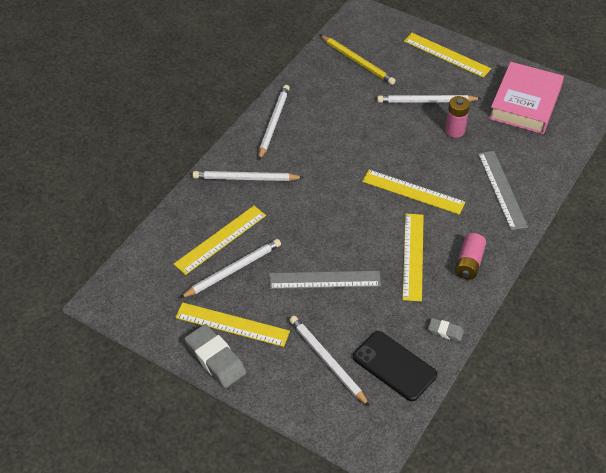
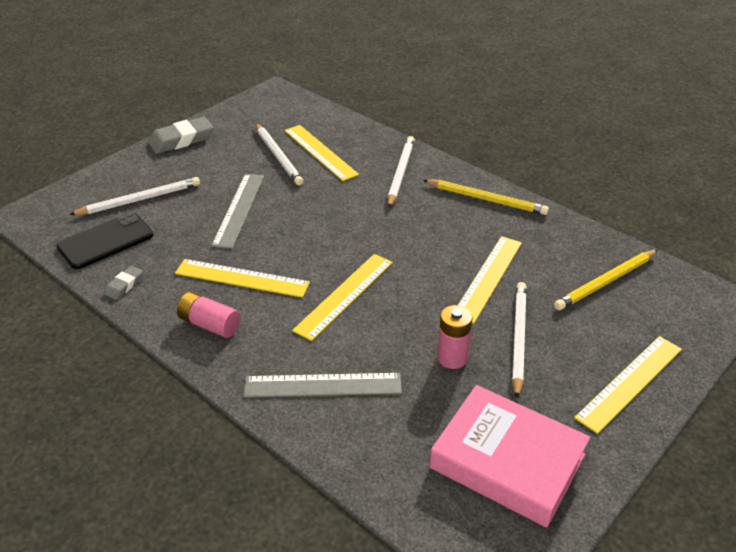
camera: 100 degrees right, 10 degrees down
yellow ruler [175,302,290,347] -> yellow ruler moved to [458,236,522,324]
white pencil [259,85,290,160] -> yellow pencil [423,179,549,215]

